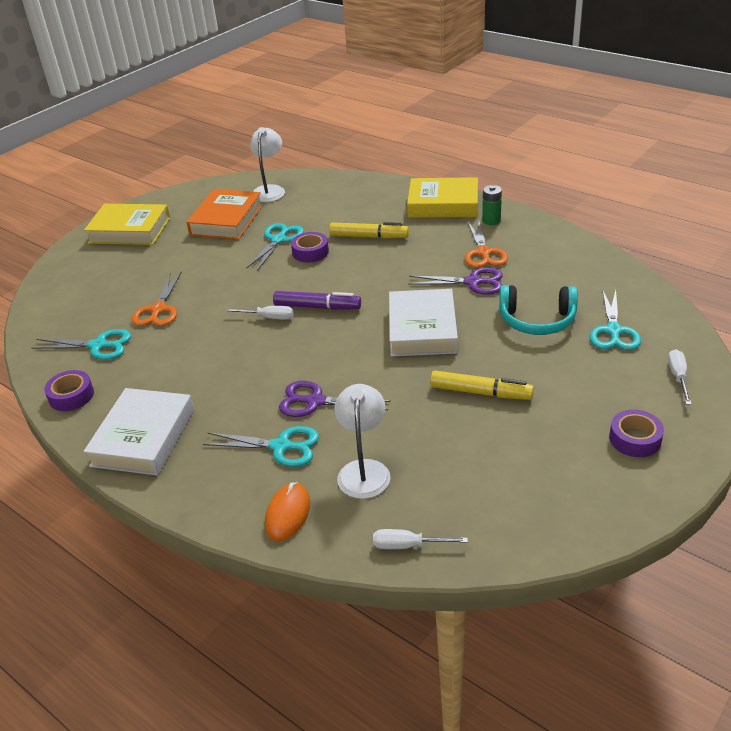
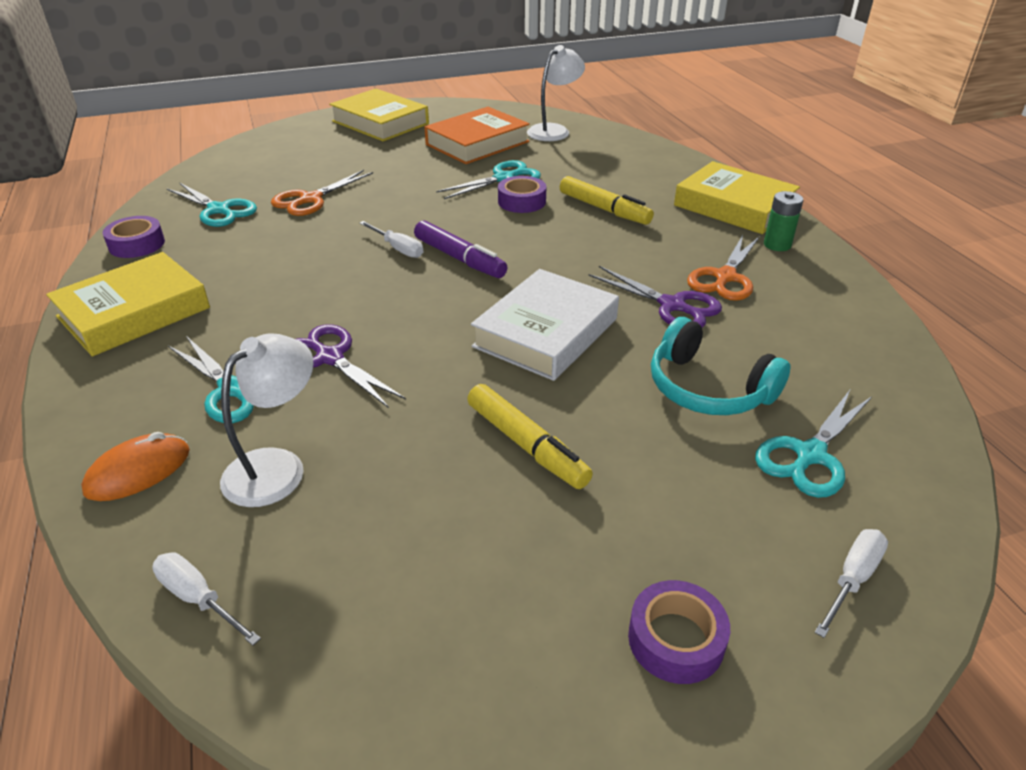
camera: 30 degrees right, 0 degrees up
white book [83,388,194,476] -> yellow book [46,252,210,357]

